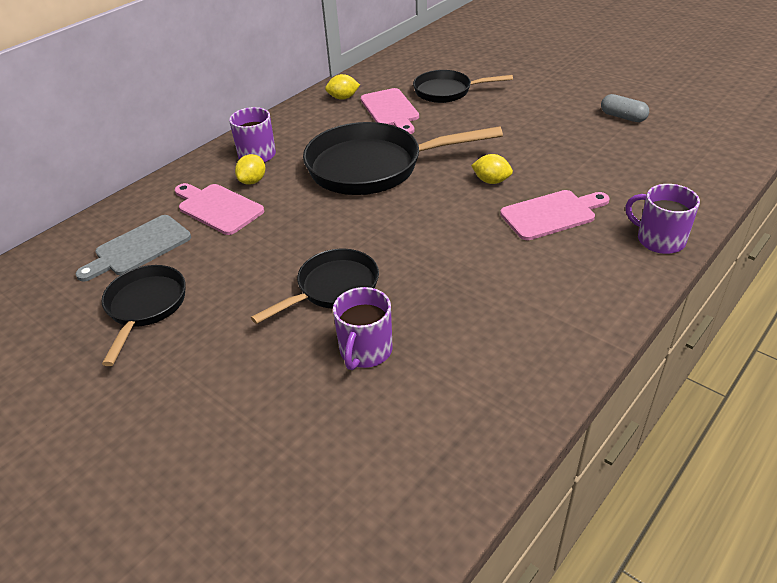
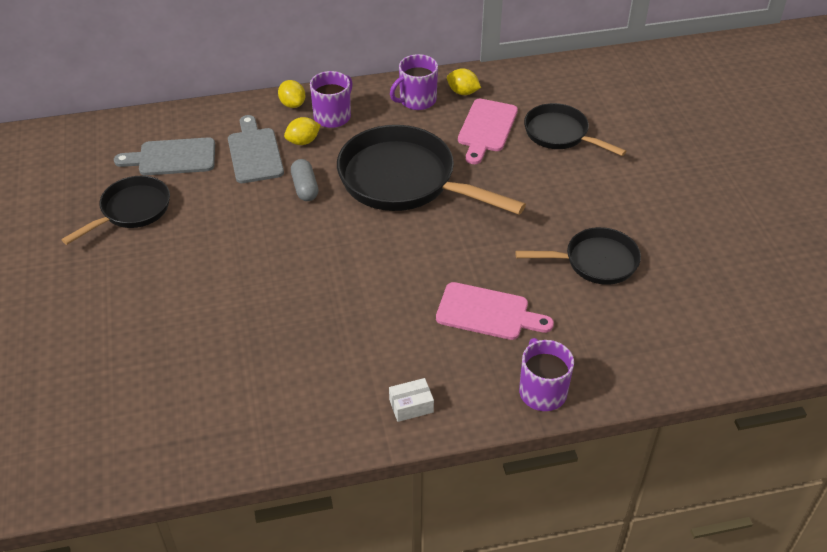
camera: 35 degrees right, 5 degrees up
pink cutting board [175,183,264,235] -> grey cutting board [228,115,284,183]
black pan [251,249,379,324] -> black pan moved to [515,227,641,285]
purple mug [333,287,393,370] -> purple mug moved to [390,54,438,110]
yellow lemon [471,154,513,184] -> yellow lemon moved to [278,80,305,108]
grey capsule [601,94,649,122] -> grey capsule moved to [291,159,318,201]
none -> white box [389,378,434,422]

